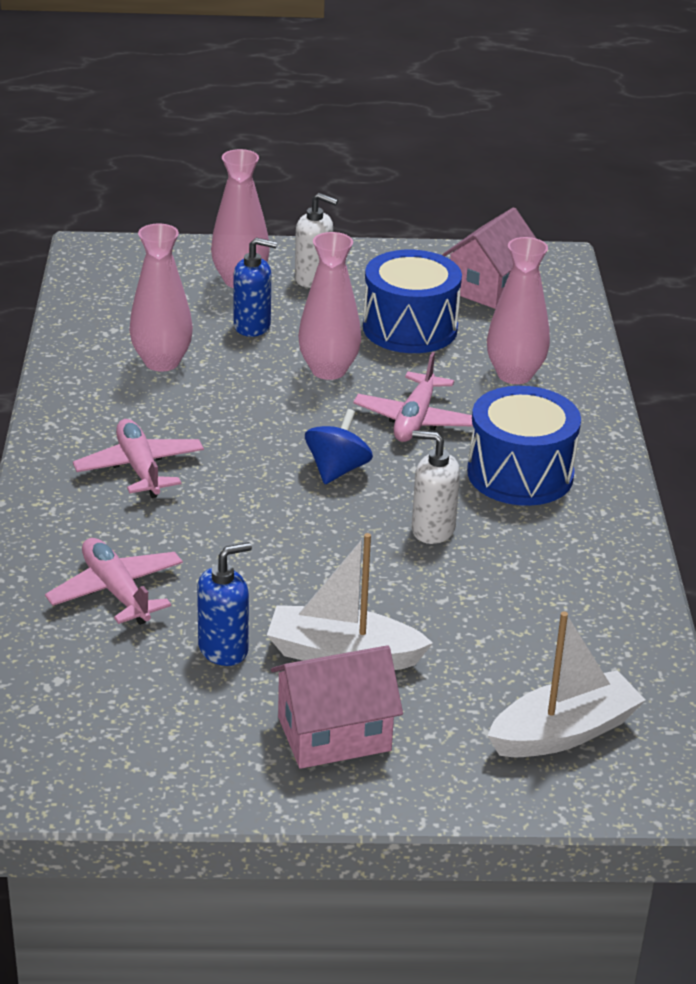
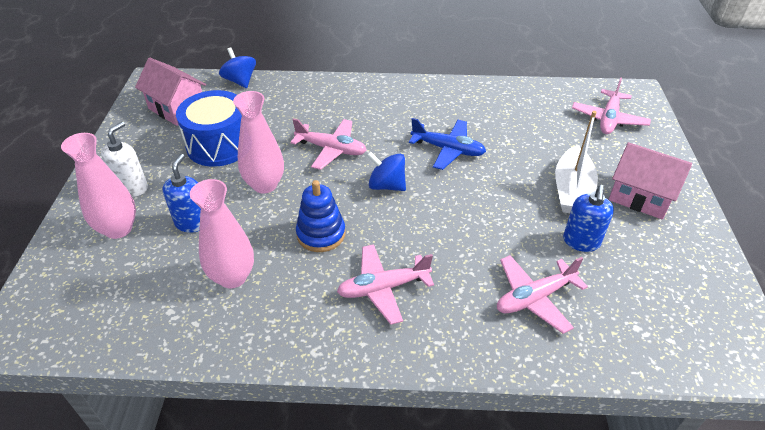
camera: 85 degrees left, 10 degrees up
blue soap dispenser [197,542,252,666] -> blue soap dispenser turned 135 degrees counterclockwise [563,185,614,252]
pink house [271,645,403,769] -> pink house turned 45 degrees counterclockwise [609,142,692,219]
white soap dispenser [412,430,460,544] -> blue plane [409,118,486,170]
blue drum [467,386,581,506] -> none
pink vase [487,237,550,384] -> none
white boat [487,611,645,757] -> pink plane [572,77,651,134]
none -> blue spinning top [219,47,256,88]
none -> blue stacking toy [296,180,346,252]

